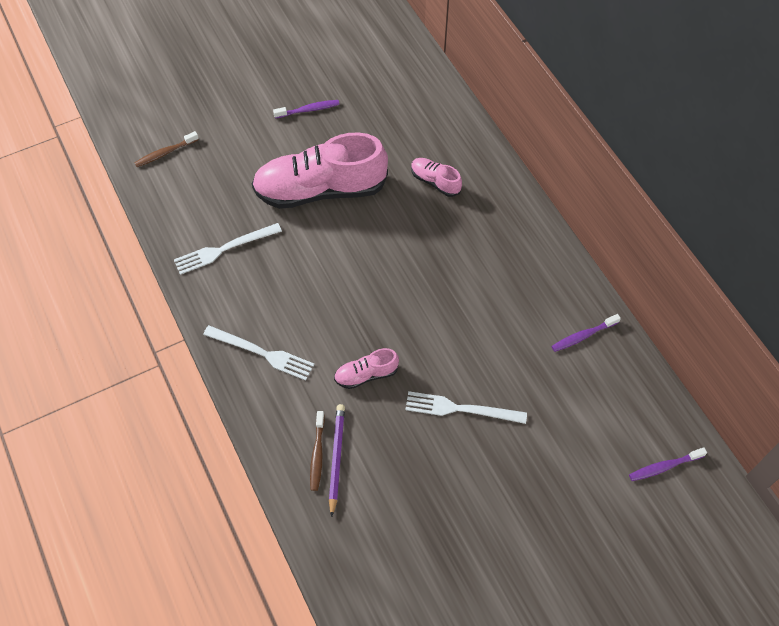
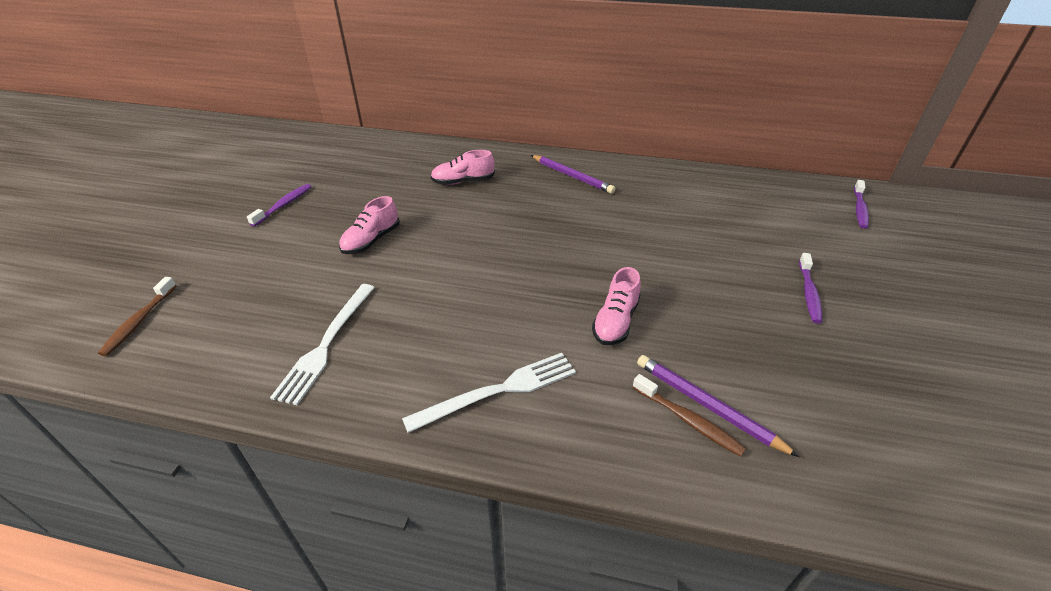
camera: 50 degrees left, 20 degrees down
pink shoe [252,132,388,209] -> pink shoe [339,196,400,254], size x0.45
white fork [405,391,527,424] -> none
purple toothbrush [551,314,621,352] -> purple toothbrush moved to [799,253,822,324]
none -> purple pencil [531,155,615,194]

